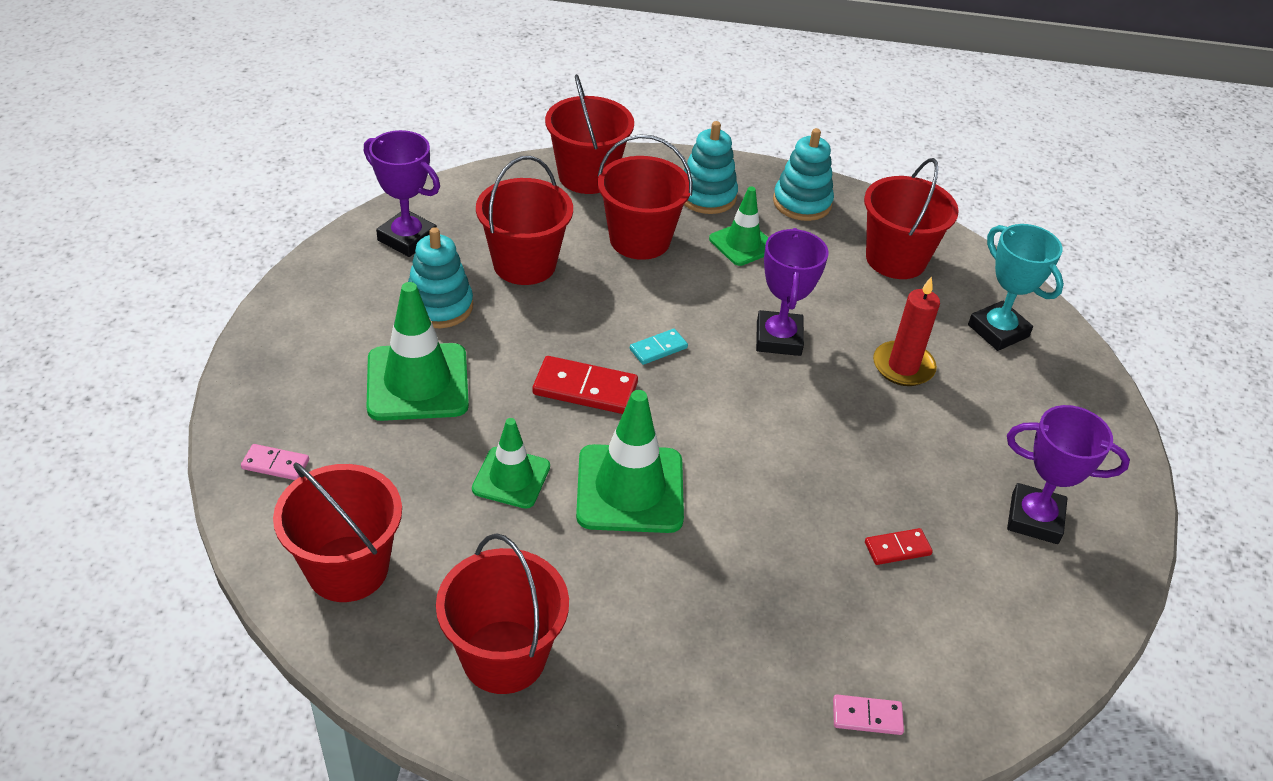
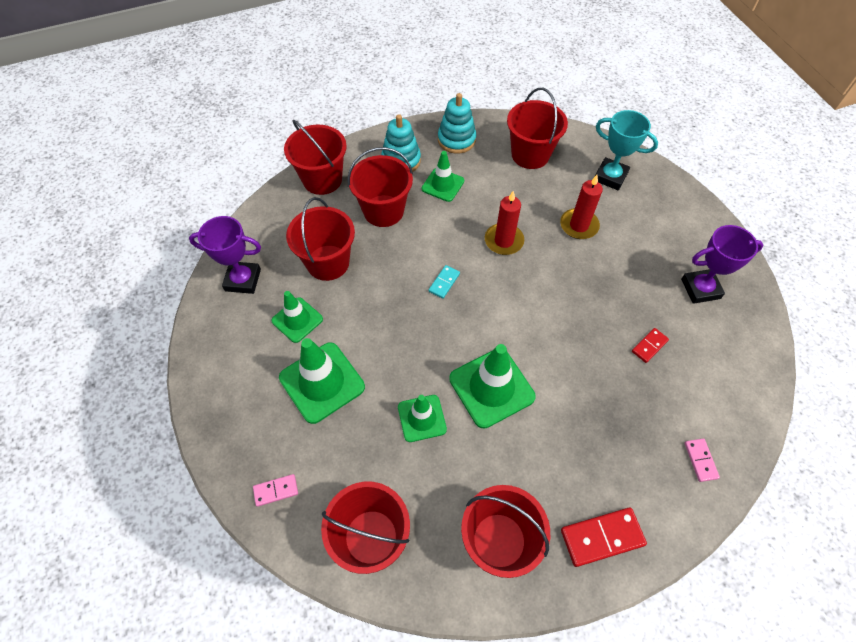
camera: 25 degrees left, 15 degrees up
turquoise stacking toy [408,227,473,328] -> green traffic cone [271,291,323,343]
red domino [533,356,638,414] -> red domino moved to [561,508,647,567]
purple trophy [756,228,829,356] -> red candle [485,191,524,255]
pink domino [833,694,904,735] -> pink domino turned 75 degrees counterclockwise [685,439,720,482]

